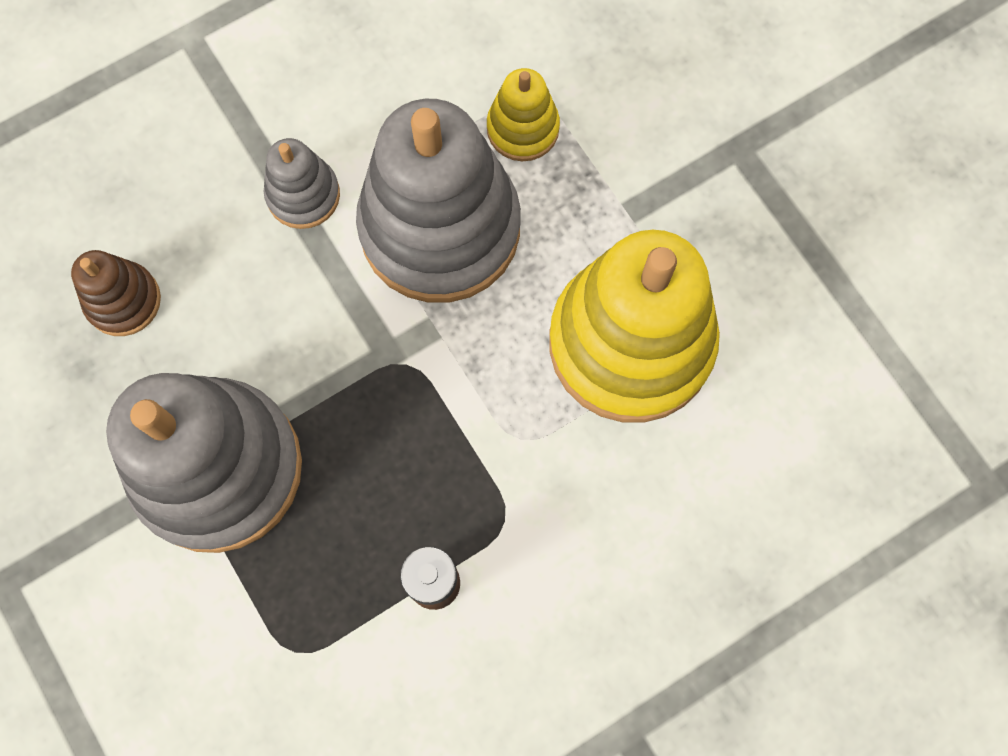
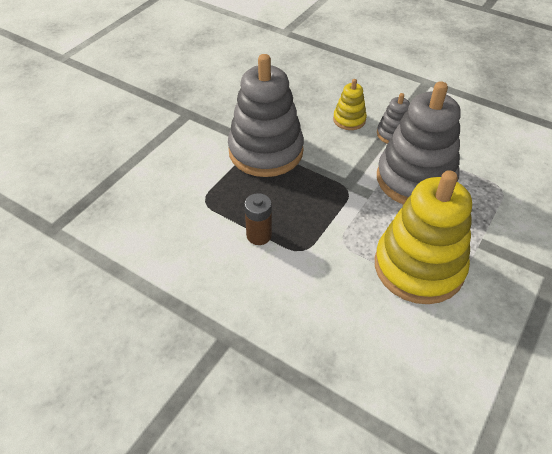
camera: 65 degrees right, 25 degrees down
brown stacking toy [71,250,161,336] -> none
yellow stacking toy [487,68,560,161] -> yellow stacking toy moved to [333,79,367,130]

